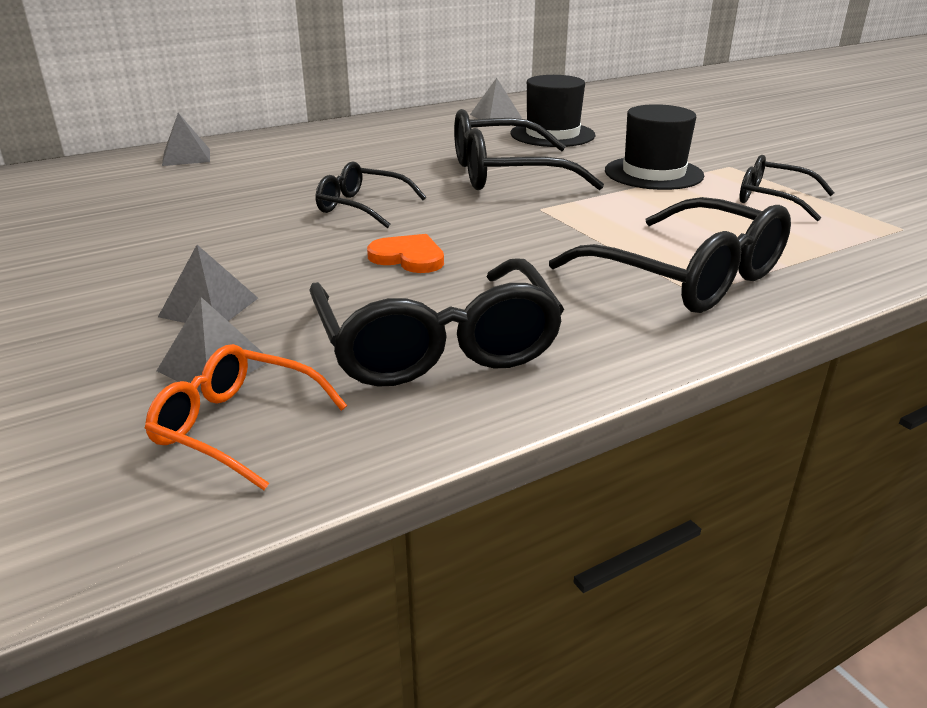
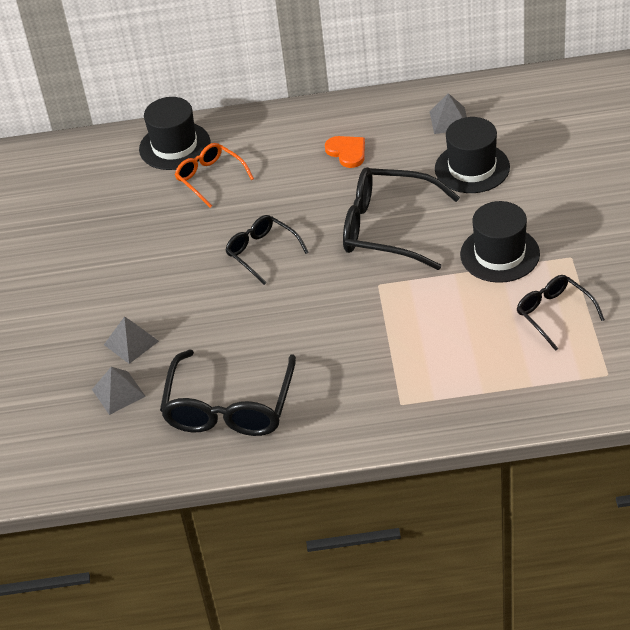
camera: 30 degrees right, 15 degrees up
orange glasses [145,344,347,490] -> orange glasses moved to [175,143,254,208]
grey pyramid [162,113,210,166] -> black hat [139,97,210,170]
orange heart [367,234,444,273] -> orange heart moved to [325,136,365,168]
black glasses [549,197,791,313] -> none

